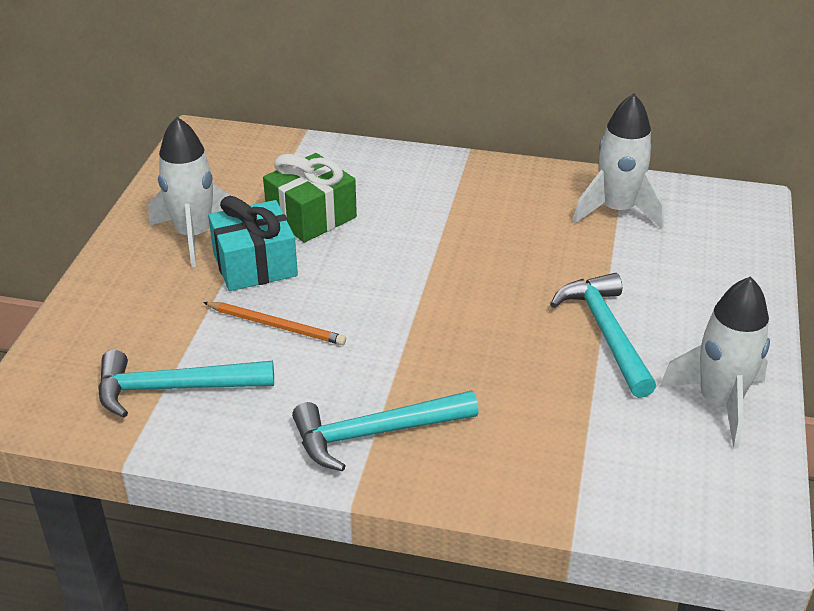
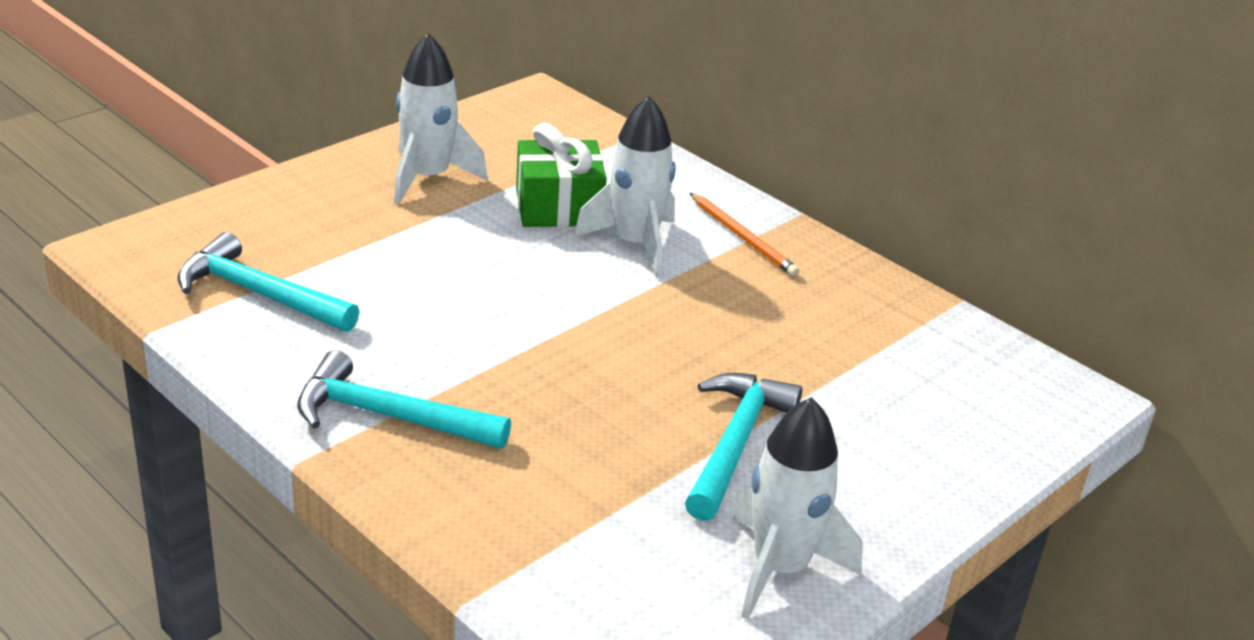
camera: 30 degrees right, 5 degrees down
orange pencil [203,302,346,345] -> orange pencil moved to [690,193,799,277]
turquoise gift [208,196,298,291] -> none
white rocket [573,93,664,229] -> white rocket moved to [574,96,676,278]

